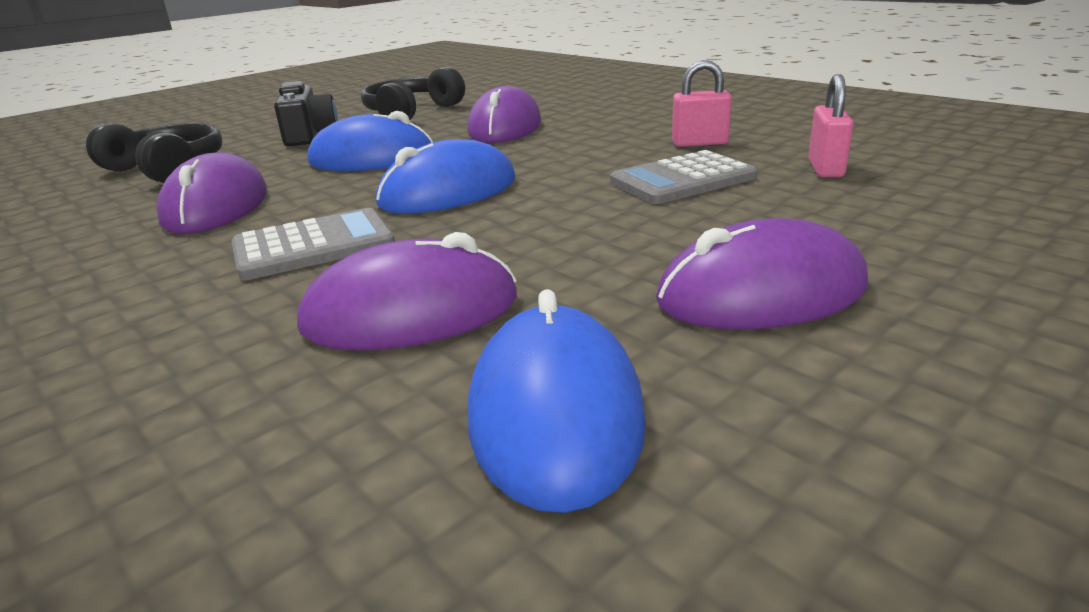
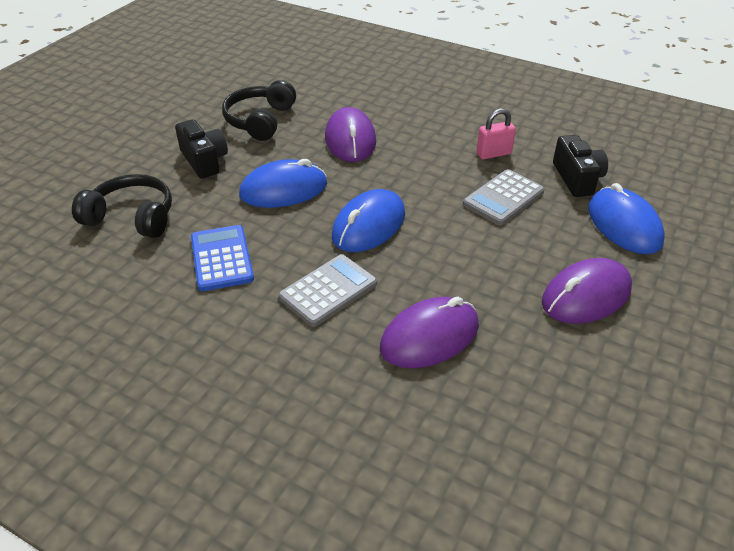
camera: 20 degrees left, 15 degrees up
purple mouse [157,152,267,234] -> blue calculator [191,225,254,291]
blue mouse [468,289,646,513] -> blue mouse moved to [588,183,665,254]
pink padlock [808,74,853,177] -> black camera [553,135,608,197]

